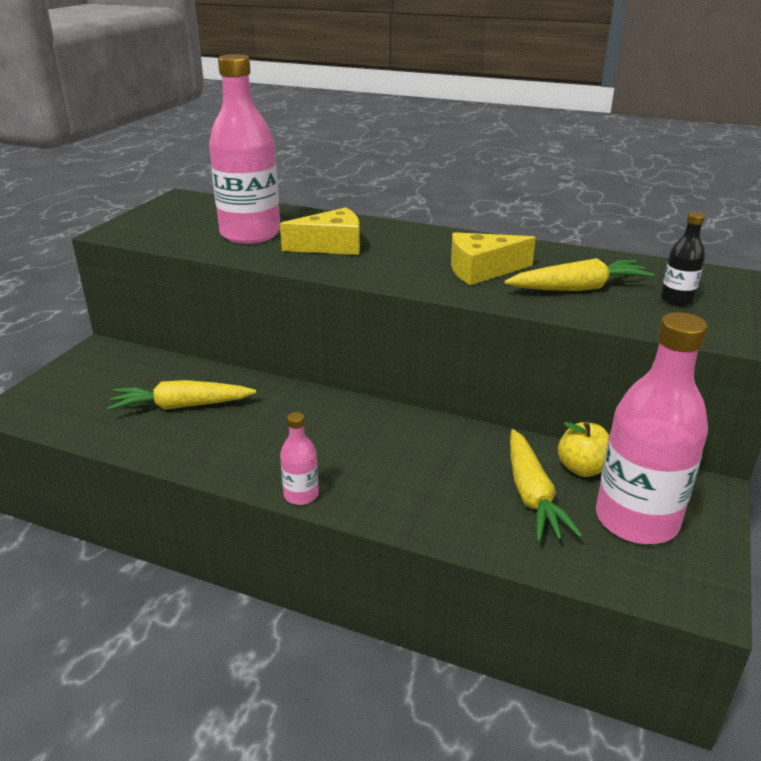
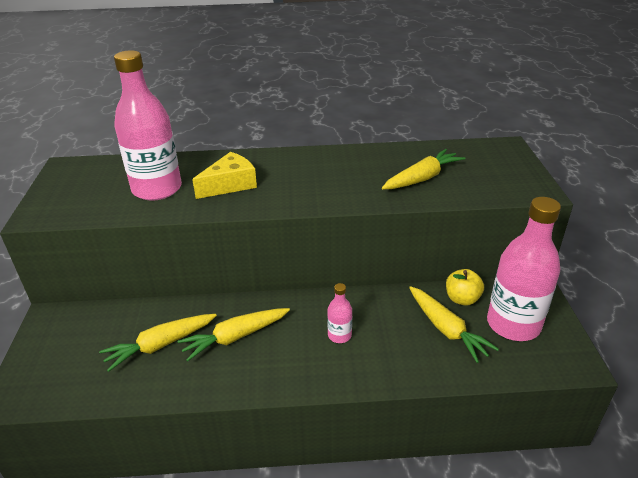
camera: 25 degrees left, 5 degrees up
pink bottle [280,412,319,505] -> pink bottle moved to [327,283,352,343]
yellow cheese [451,232,536,285] -> none
black bottle [661,212,705,306] -> none
none -> yellow carrot [177,308,290,362]

